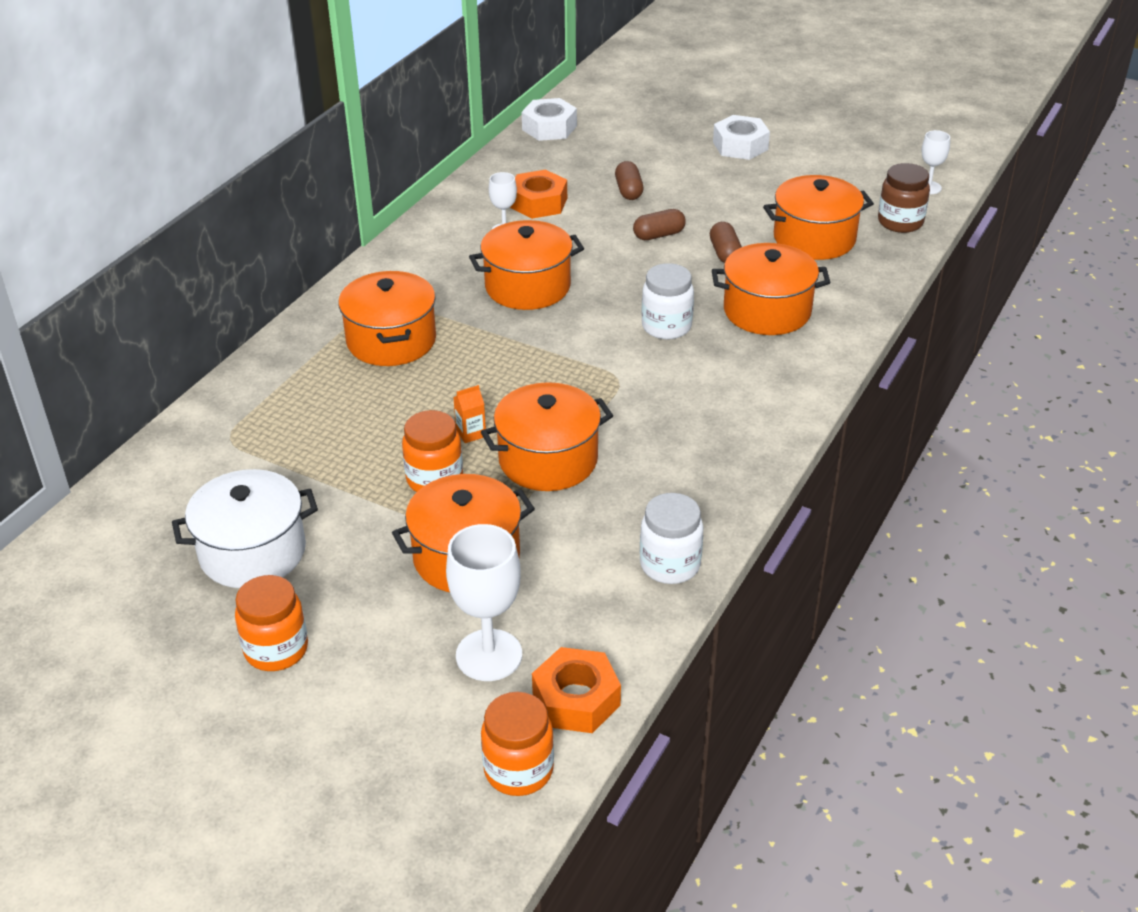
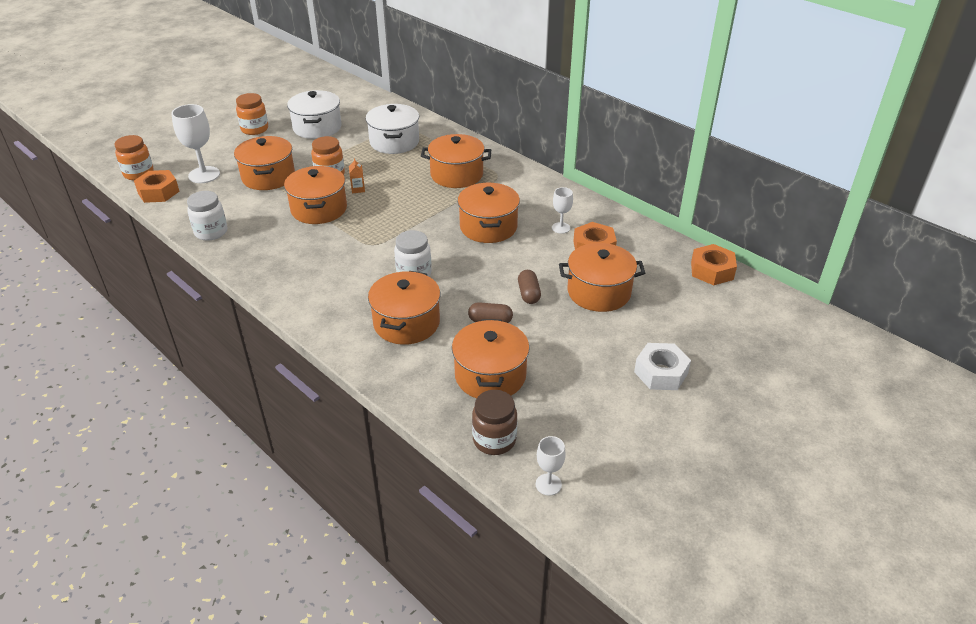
camera: 105 degrees right, 0 degrees up
white nut [522,98,577,141] -> orange nut [691,244,737,285]
brown capsule [615,161,643,200] -> orange pot [559,243,645,312]
none -> white pot [366,104,419,154]

